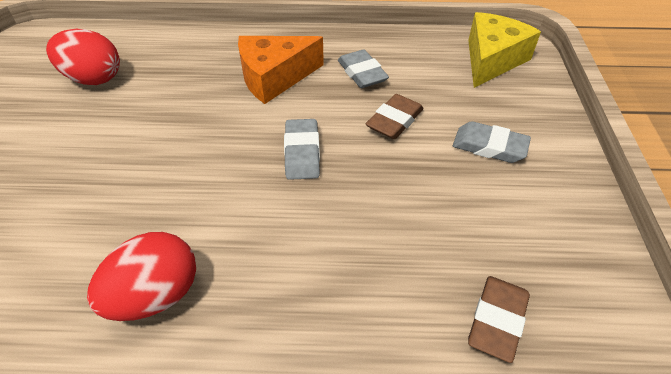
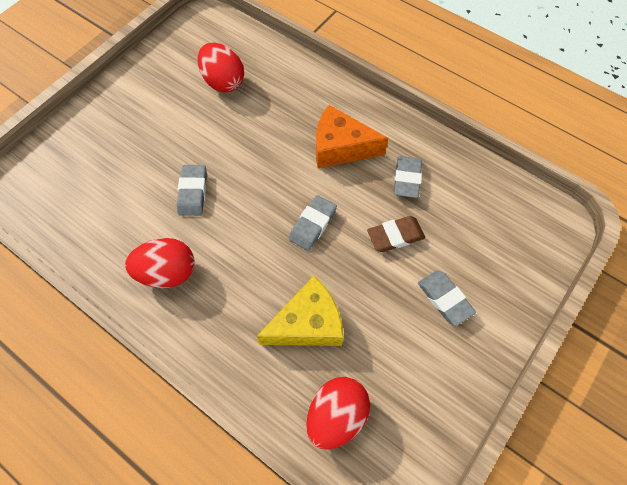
camera: 35 degrees right, 15 degrees up
yellow cheese [468,12,541,88] -> yellow cheese moved to [257,276,343,346]
brown eraser [468,276,530,363] -> red egg [306,377,370,450]
none -> grey eraser [177,165,207,216]

